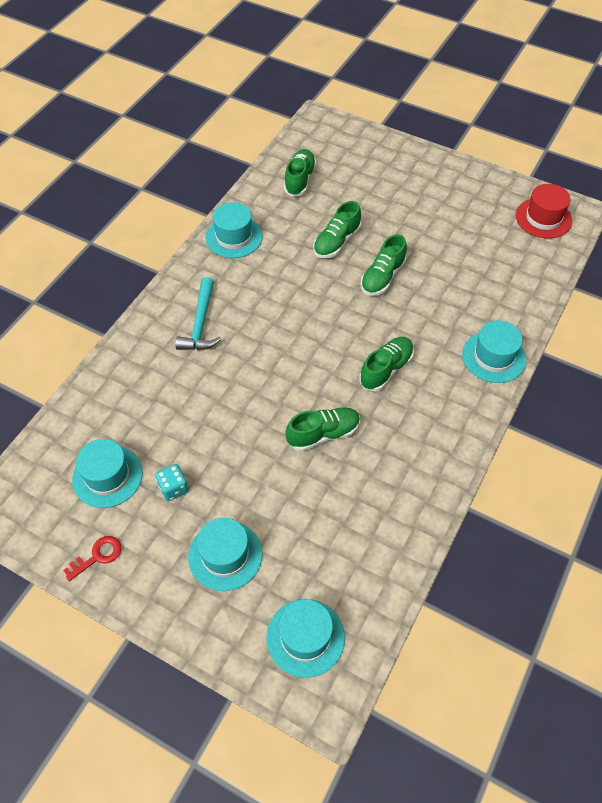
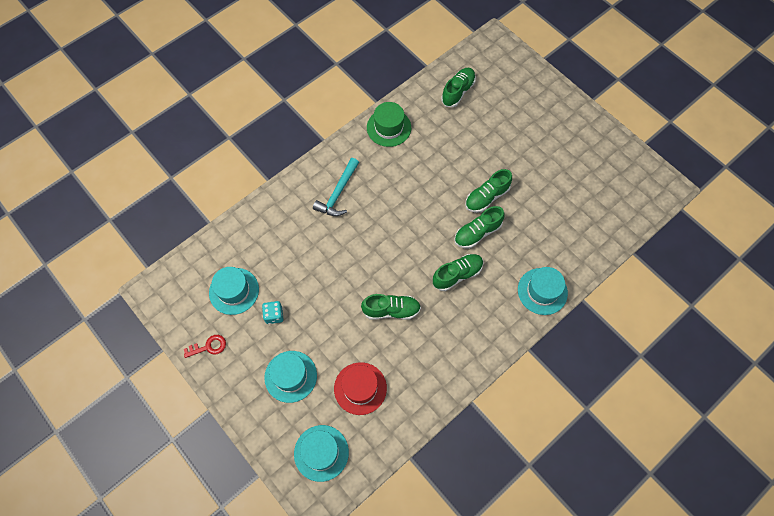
camera: 20 degrees right, 10 degrees up
turquoise hat [205,202,263,258] -> green hat [367,102,411,147]
green shoe [313,201,361,258] -> green shoe moved to [454,206,504,248]
red hat [515,184,572,239] -> red hat moved to [334,362,387,415]

